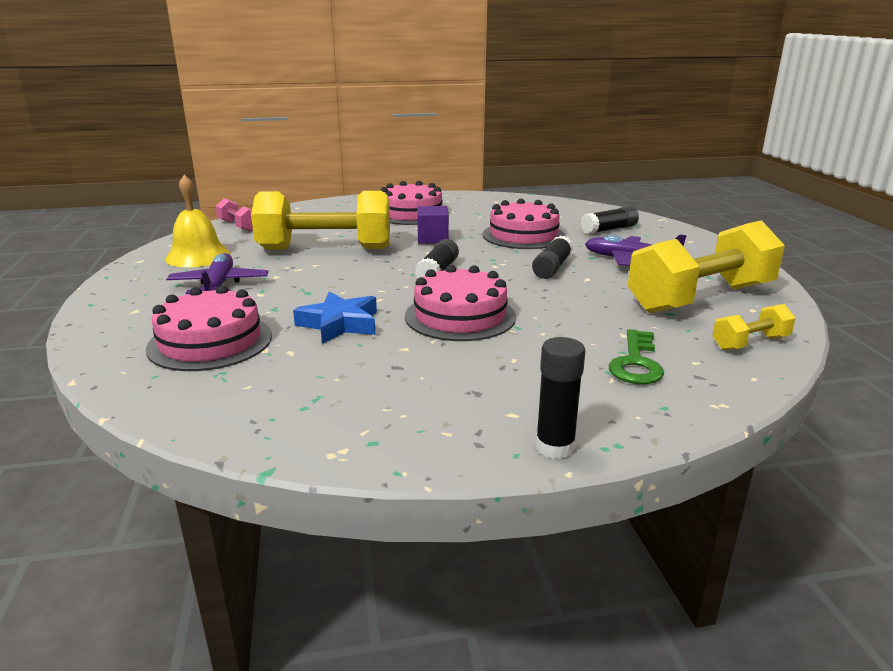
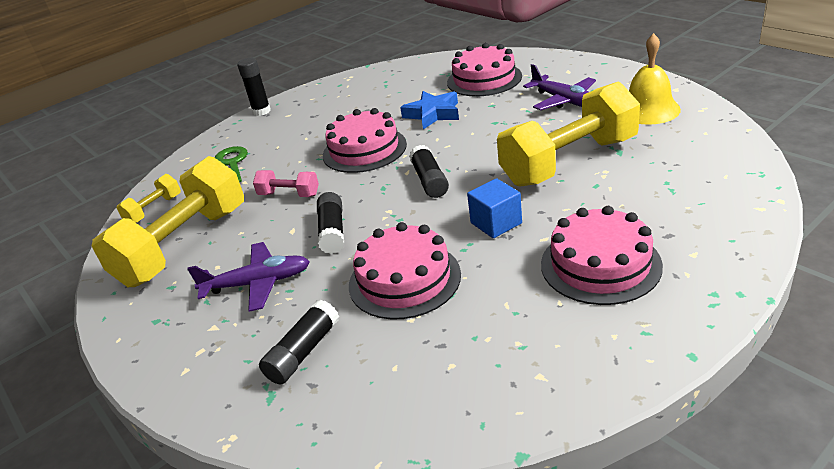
camera: 155 degrees right, 10 degrees up
pink dumbbell [215,198,253,231] -> pink dumbbell moved to [253,170,319,197]
purple cube [417,206,449,244] -> blue cube [467,178,522,238]

